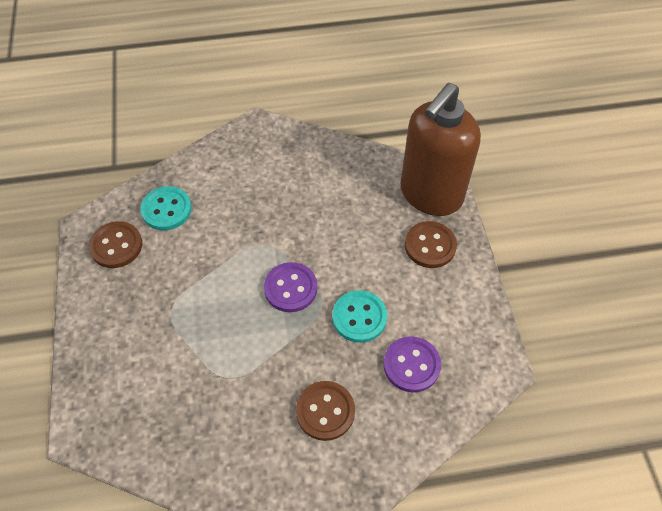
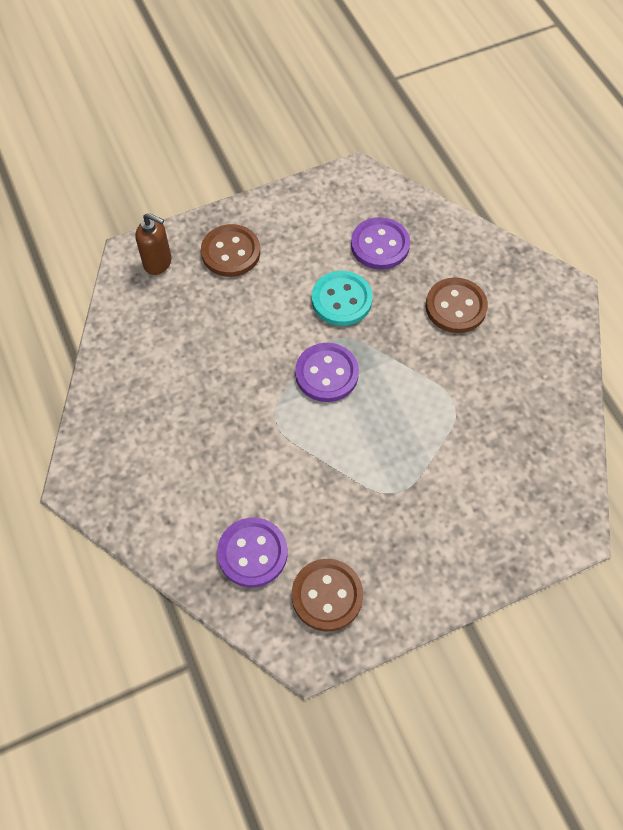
camera: 105 degrees left, 5 degrees up
turquoise button [140,186,192,230] -> purple button [217,517,287,588]
brown soap dispenser [401,83,481,216] -> brown soap dispenser [136,213,171,275], size x0.41

